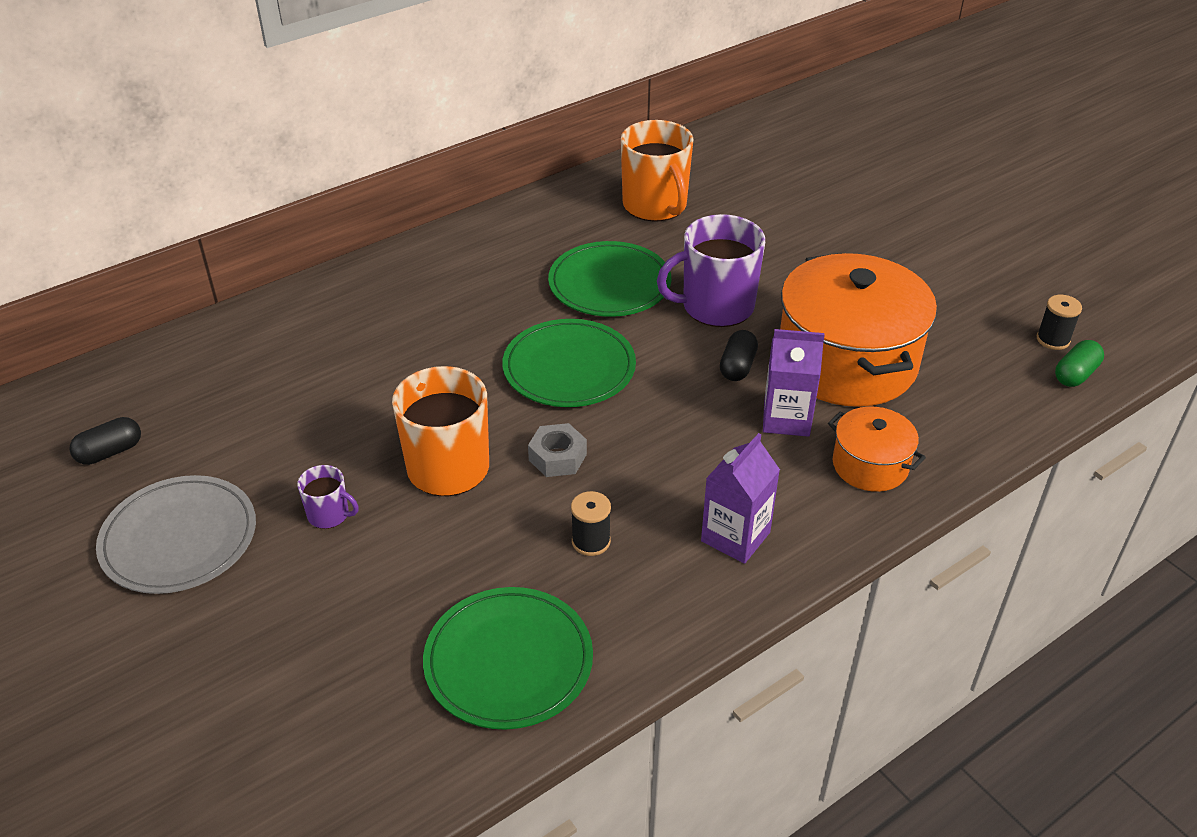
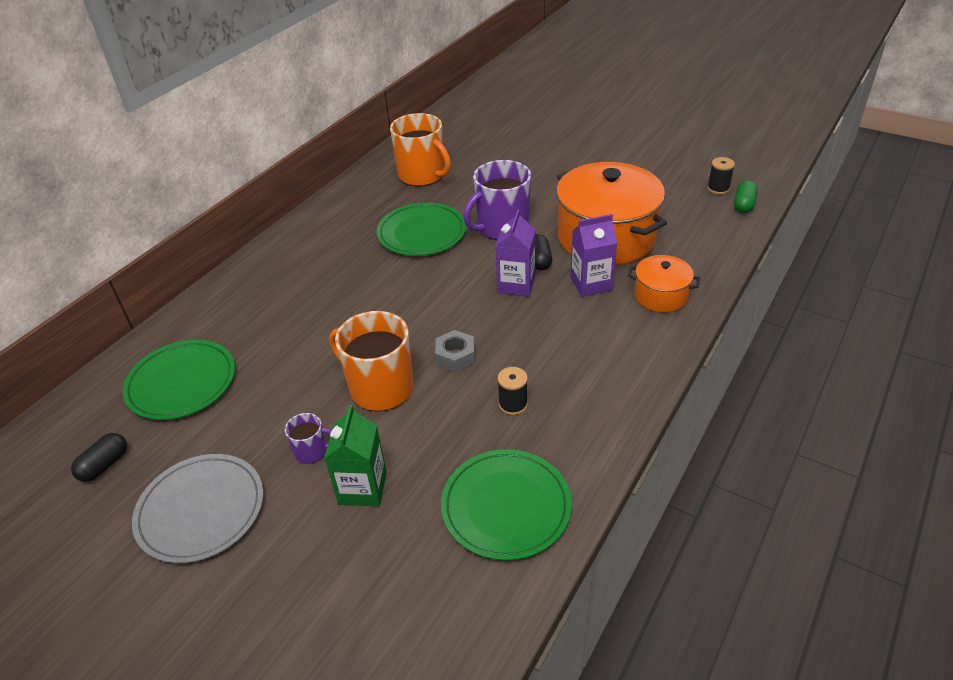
camera: 20 degrees left, 0 degrees up
green plate [502,319,636,407] -> green plate moved to [122,340,235,420]
purple carton [701,433,780,564] -> purple carton moved to [496,209,536,297]
none -> green carton [324,405,387,506]

